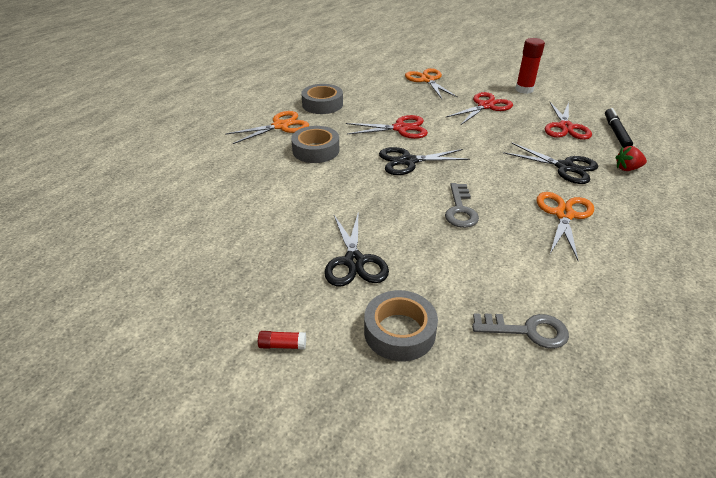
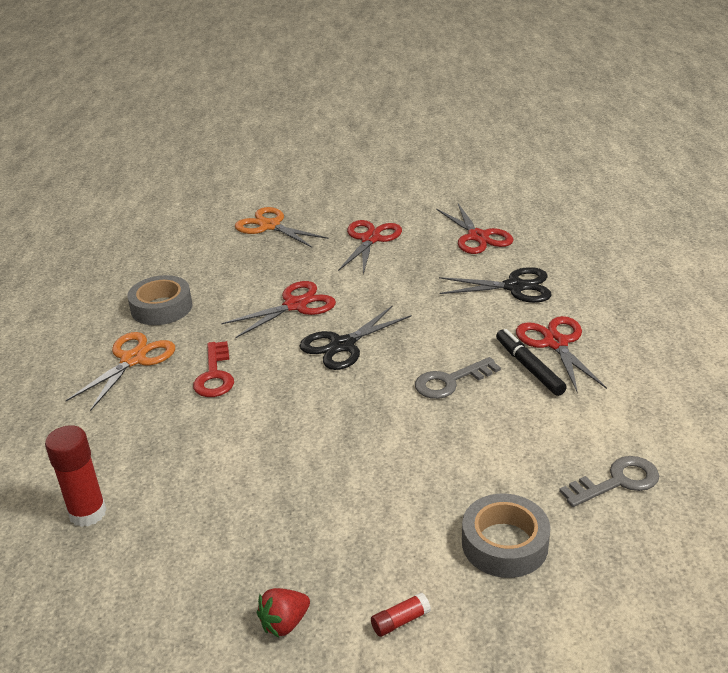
camera: 30 degrees left, 5 degrees down
grey tape [291,126,339,163] -> red key [193,341,234,397]
black scissors [324,214,389,287] -> none
grey key [445,183,479,228] -> grey key turned 90 degrees clockwise [415,357,501,399]
red glue stick [515,38,545,94] -> red glue stick moved to [45,425,107,527]
orange scissors [537,192,594,260] -> red scissors [516,316,607,394]
black marker [605,108,633,148] -> black marker moved to [496,329,567,396]
red strawberry [615,146,647,171] -> red strawberry moved to [257,588,310,637]

